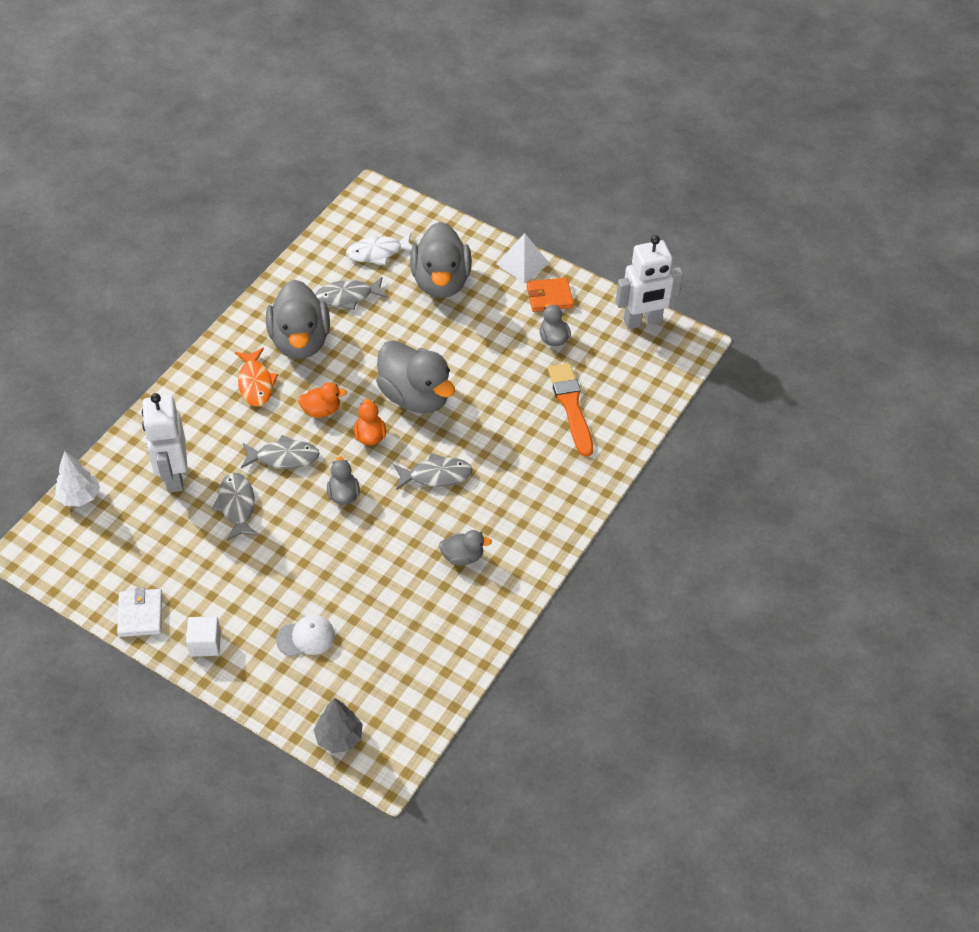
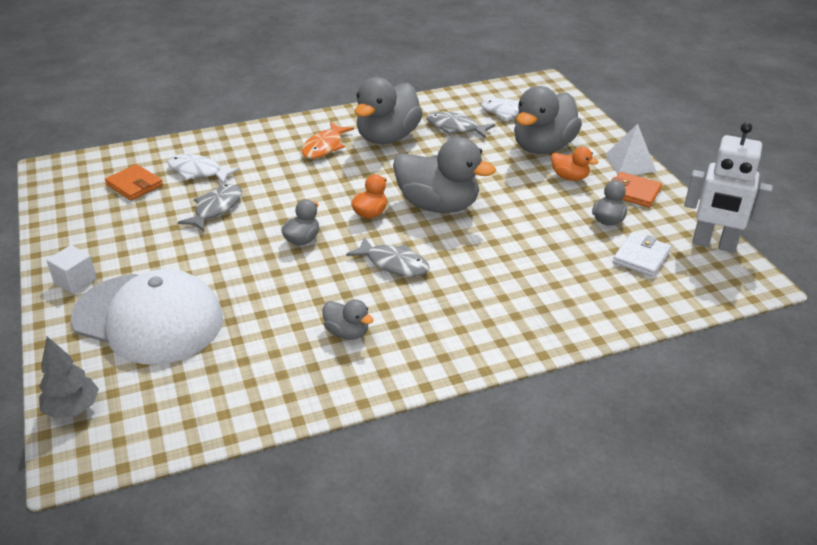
camera: 40 degrees right, 15 degrees down
white tree [55,451,100,507] -> none
white wallet [117,588,163,637] -> white wallet moved to [613,232,671,277]
white robot [142,393,187,492] -> white fish [168,154,240,184]
grey fish [241,435,320,469] -> none
white cap [276,615,335,657] -> white cap [71,269,223,364], size x2.42
orange duck [298,383,347,418] -> orange duck moved to [551,147,599,181]
grey duck [376,340,455,413] -> grey duck turned 60 degrees counterclockwise [393,137,496,213]
orange brush [548,363,593,457] -> none
none -> orange wallet [105,164,163,201]

